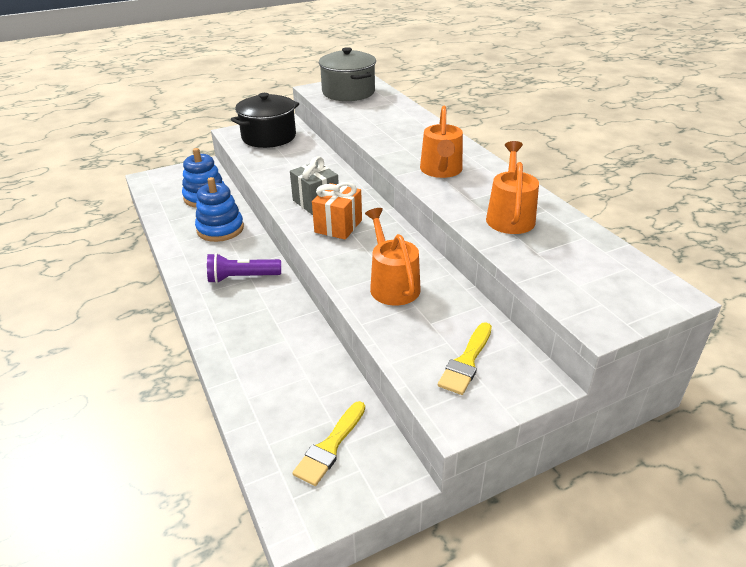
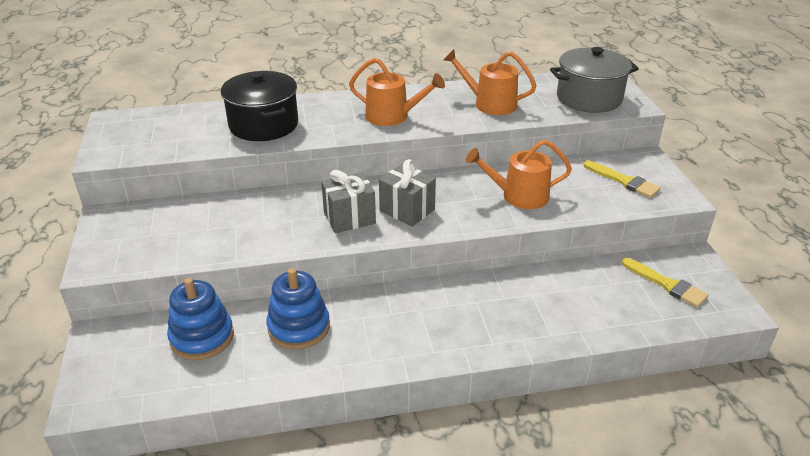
camera: 75 degrees left, 0 degrees up
purple flashlight [207,253,281,283] -> none
black pot [231,93,299,148] -> black pot moved to [221,71,298,141]
orange gift [312,182,362,240] -> grey gift [379,159,436,227]
grey pot [319,47,376,101] -> grey pot moved to [550,47,639,113]

